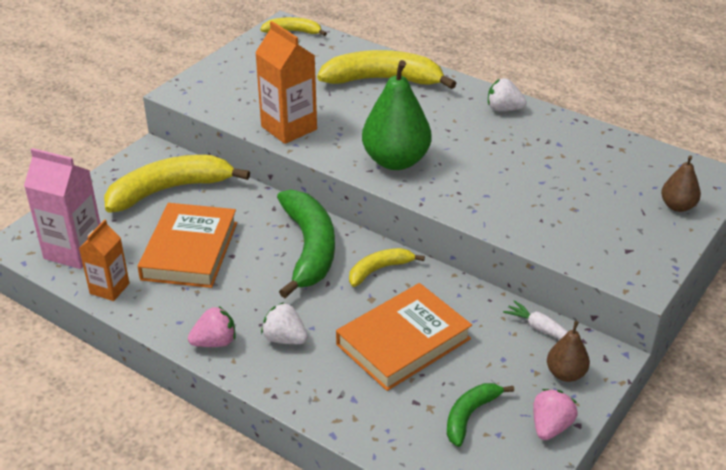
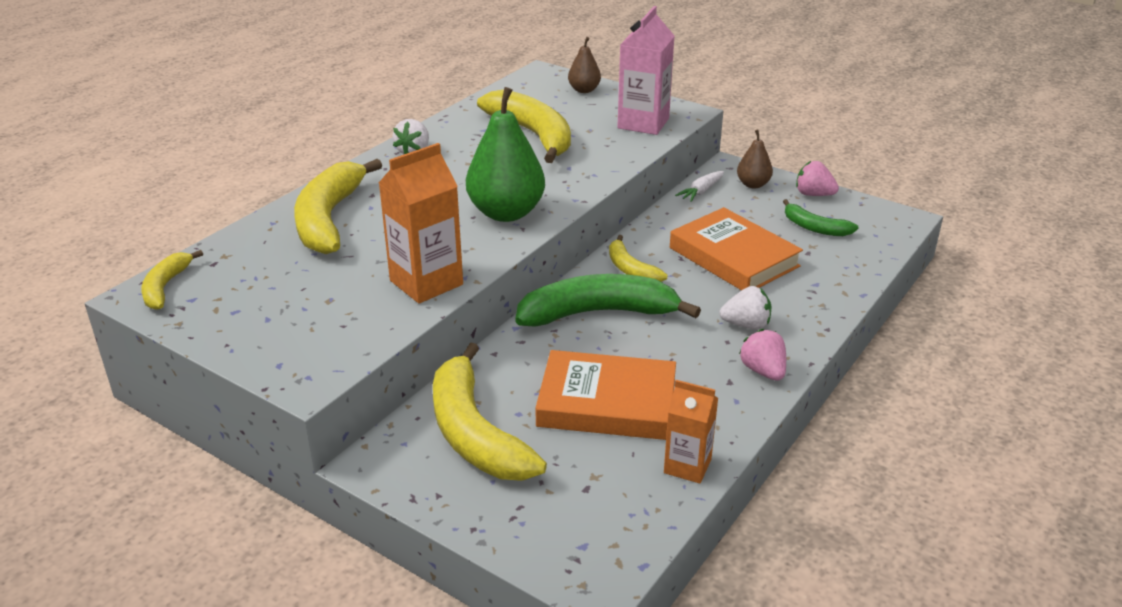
camera: 90 degrees left, 5 degrees down
pink carton [24,148,101,269] -> pink carton moved to [617,6,674,135]
white strawberry [261,302,308,344] -> white strawberry turned 120 degrees counterclockwise [720,286,771,329]
none -> yellow banana [477,90,571,163]

